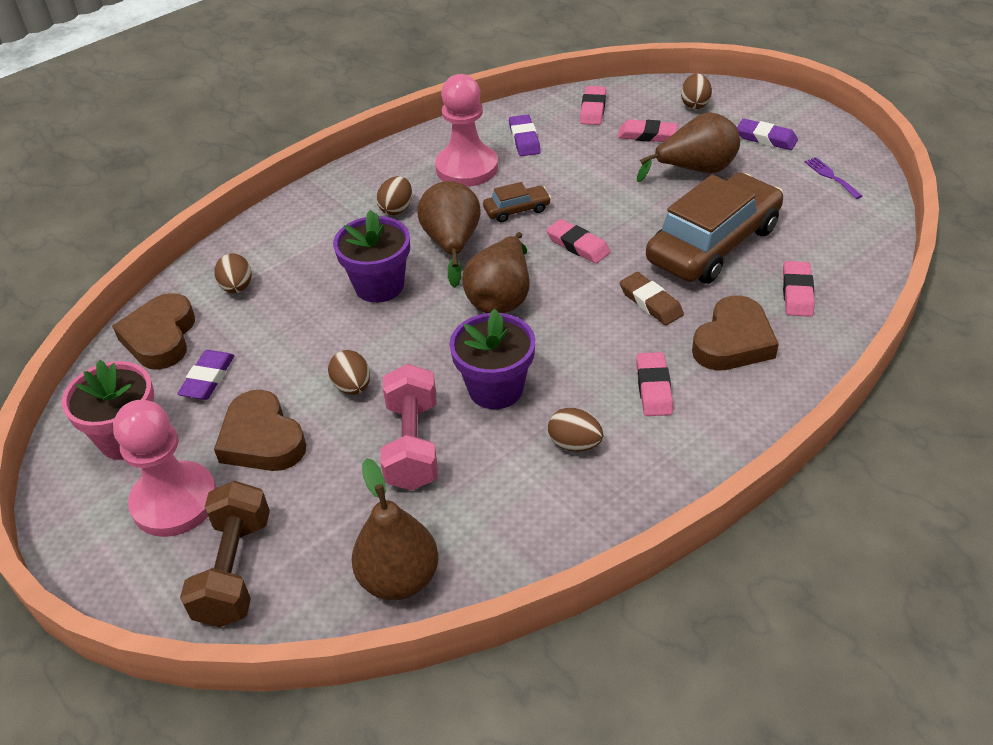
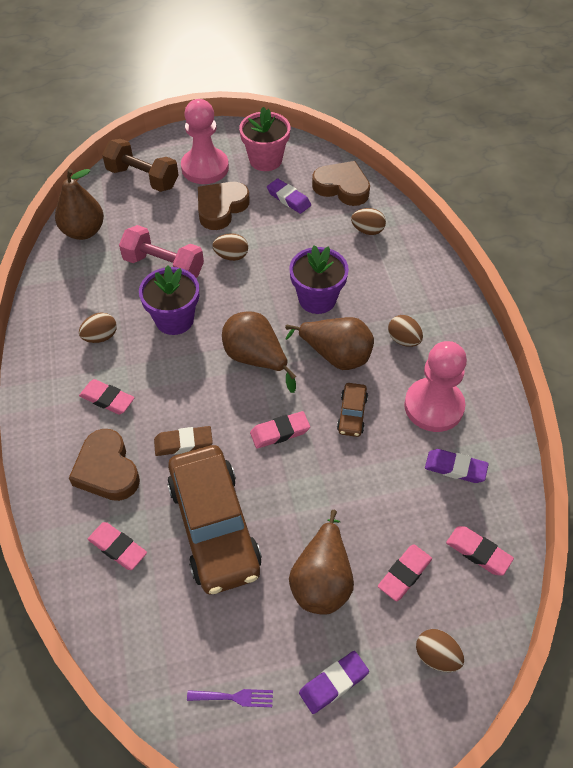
camera: 115 degrees right, 10 degrees up
brown heart [214,390,306,471] -> brown heart turned 45 degrees counterclockwise [198,182,250,230]

